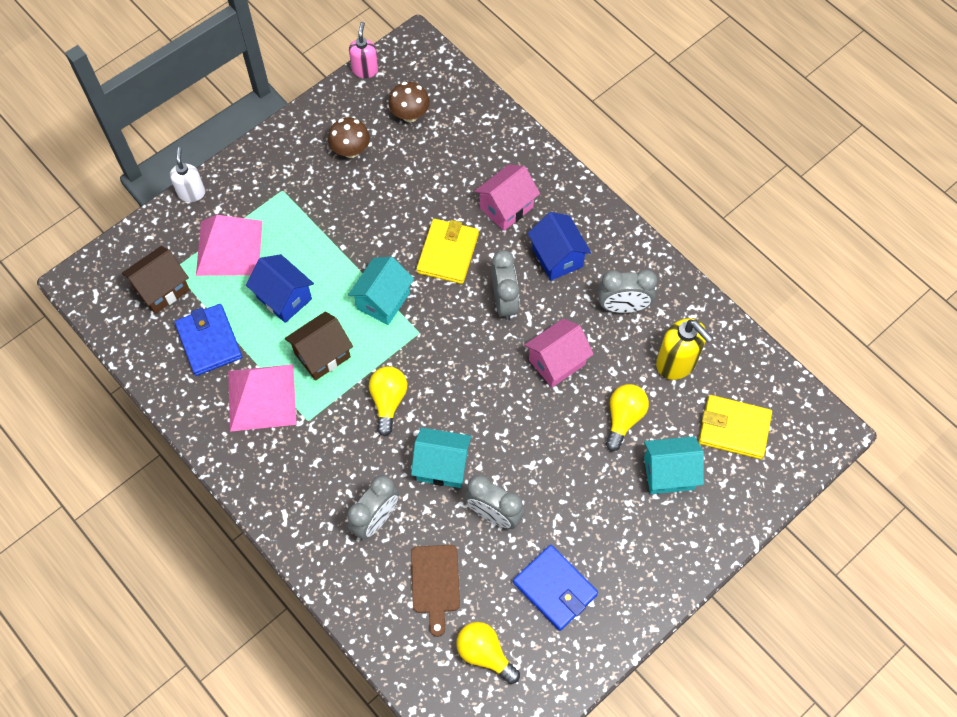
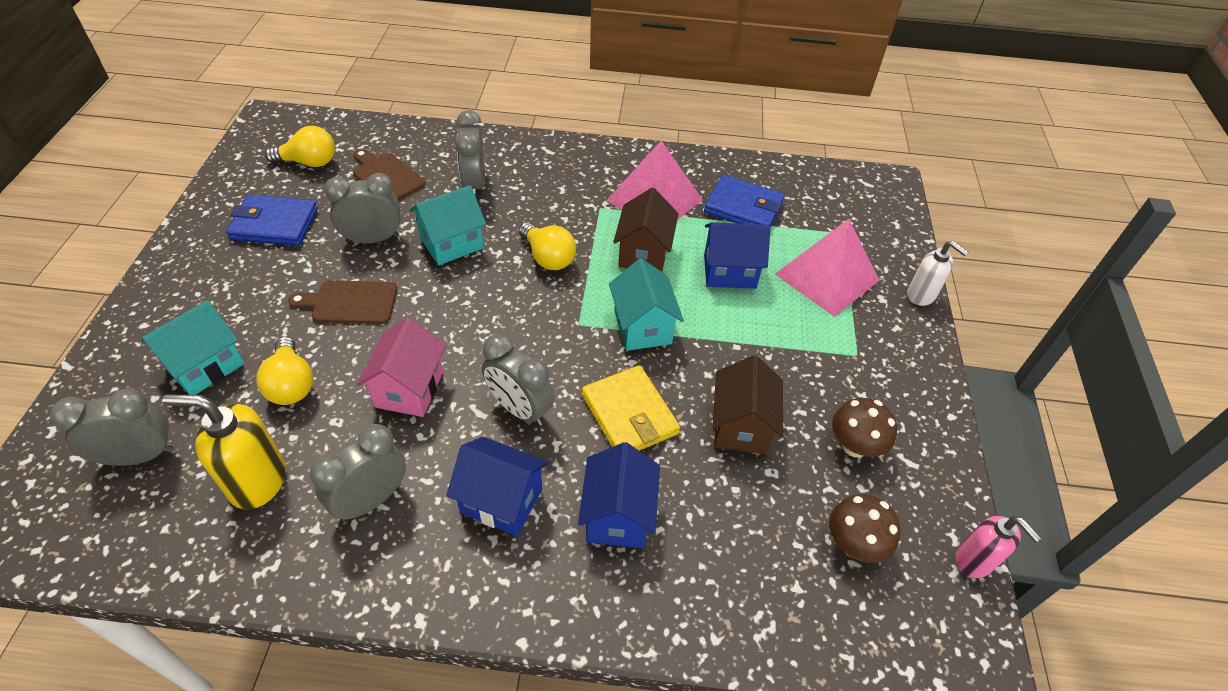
camera: 135 degrees right, 15 degrees down
brown house [122,246,190,314] -> brown house moved to [713,355,783,455]
pink house [474,164,540,231] -> blue house [578,442,660,549]
yellow wallet [699,395,772,459] -> grey clock [51,389,174,466]
none -> brown cutting board [288,280,397,324]

